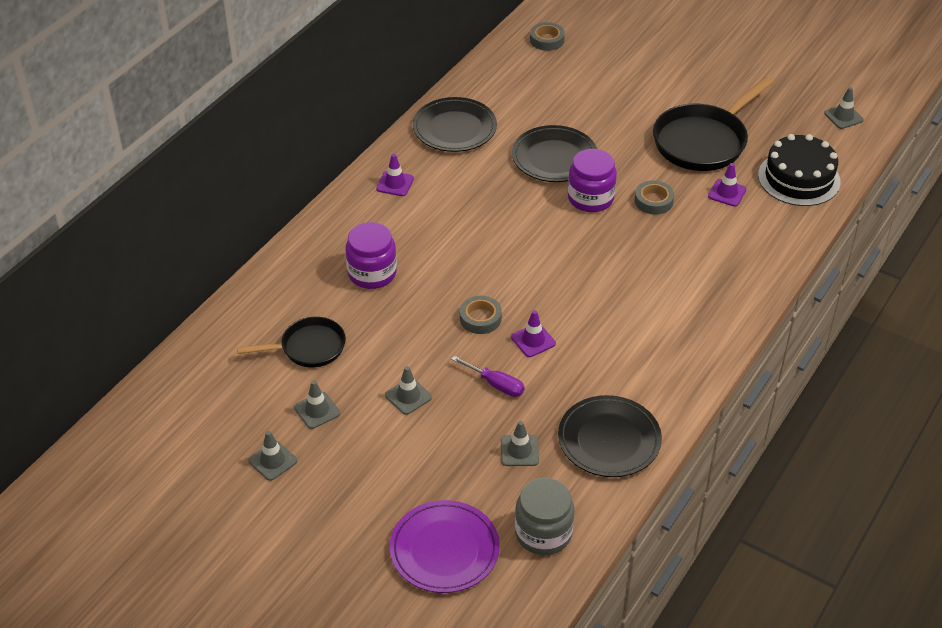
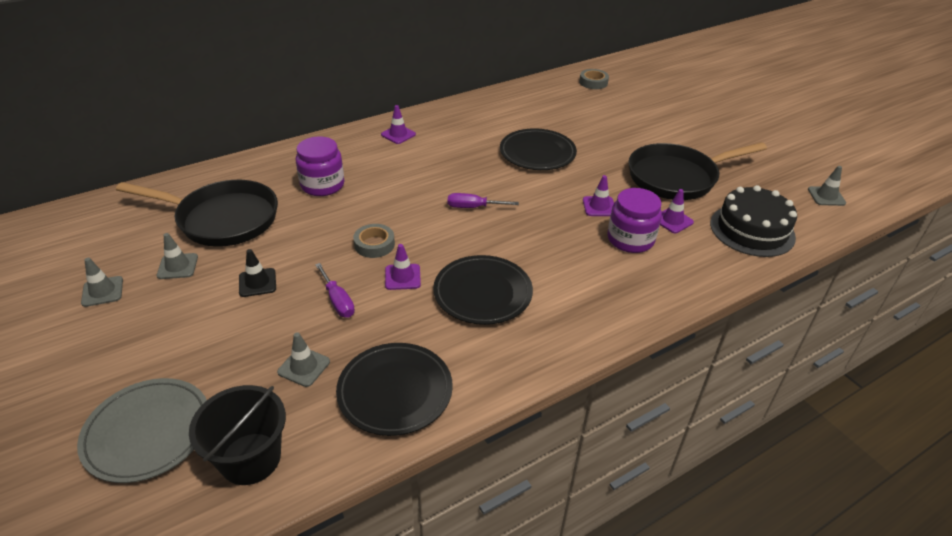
camera: 25 degrees right, 5 degrees down
black pan [237,317,346,367] -> black pan [116,180,278,247], size x1.68
grey traffic cone [385,366,432,415] -> black traffic cone [239,249,276,297]
purple plate [389,500,500,593] -> grey plate [77,378,207,483]
black plate [413,97,497,152] -> black plate moved to [433,255,533,325]
grey jar [515,478,575,555] -> black bucket [189,385,286,485]
purple jar [568,149,617,212] -> purple jar moved to [608,188,662,253]
grey tape [635,180,674,215] -> purple traffic cone [583,175,614,216]
none -> purple screwdriver [448,193,519,208]

